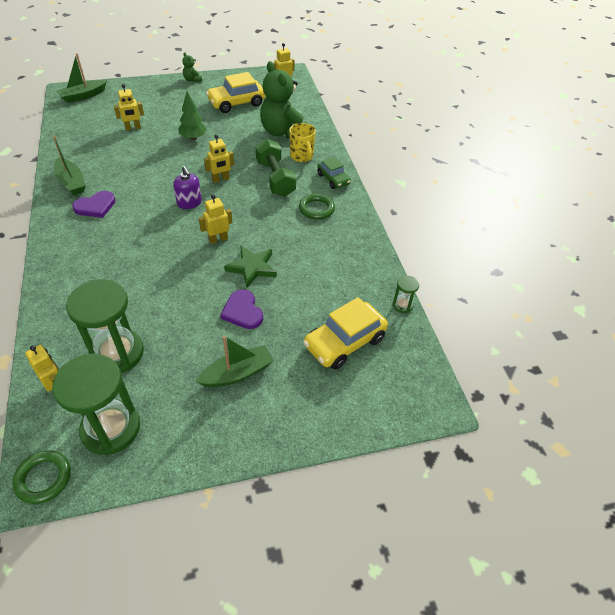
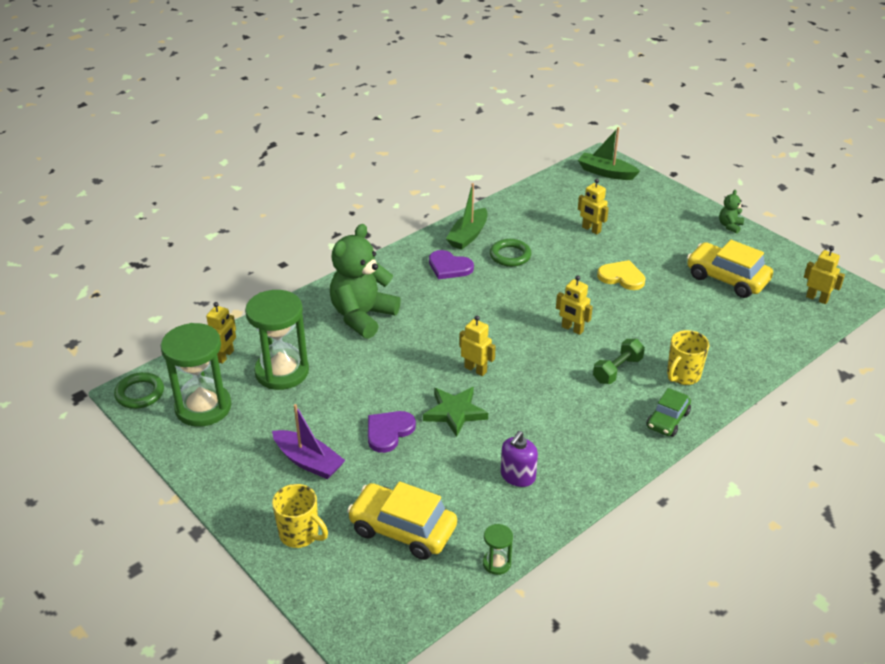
camera: 65 degrees right, 10 degrees down
purple soap dispenser [173,166,202,209] -> purple soap dispenser moved to [501,431,538,487]
green tree [179,92,207,140] -> yellow heart [597,260,646,290]
green boat [195,336,274,387] -> purple boat [272,404,346,479]
green dumbbell [256,139,296,197] -> green dumbbell [593,339,645,384], size x0.66
green teddy bear [260,61,307,139] -> green teddy bear moved to [330,224,401,339]
green ring [299,193,335,220] -> green ring moved to [490,239,531,267]
none -> yellow mug [272,484,328,548]

